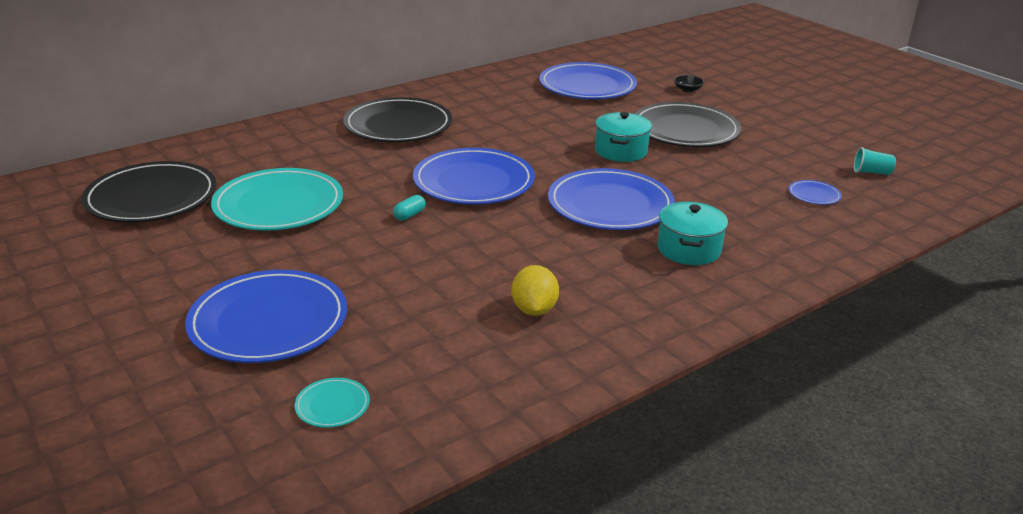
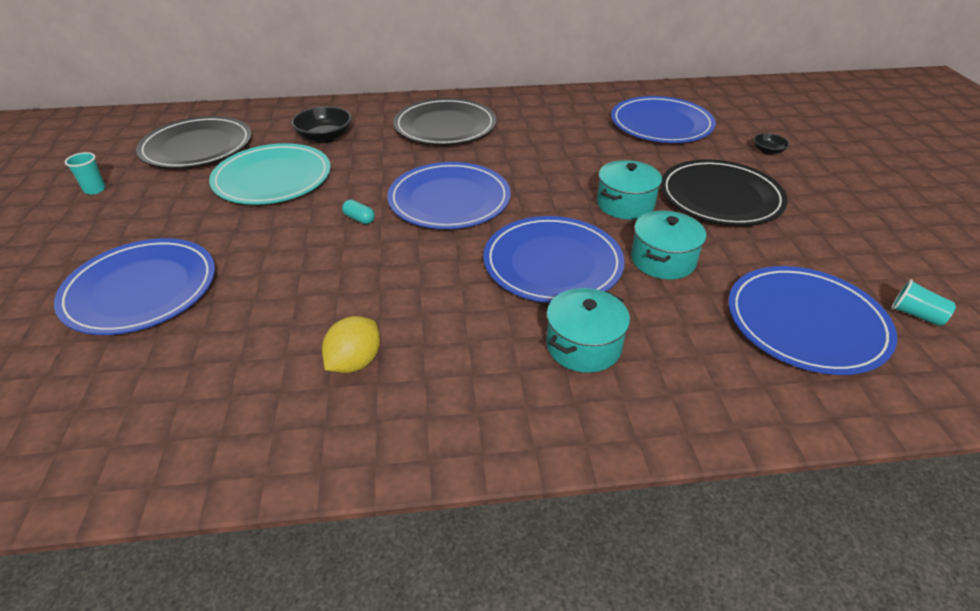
camera: 30 degrees right, 10 degrees up
turquoise plate [294,378,370,428] -> none
turquoise capsule [393,195,426,221] -> turquoise capsule turned 60 degrees clockwise [342,200,375,224]
blue plate [789,180,842,205] -> blue plate [728,266,897,375], size x2.39
none -> turquoise cup [65,152,106,195]
none -> black bowl [291,106,352,143]
none -> turquoise pot [631,211,706,279]

